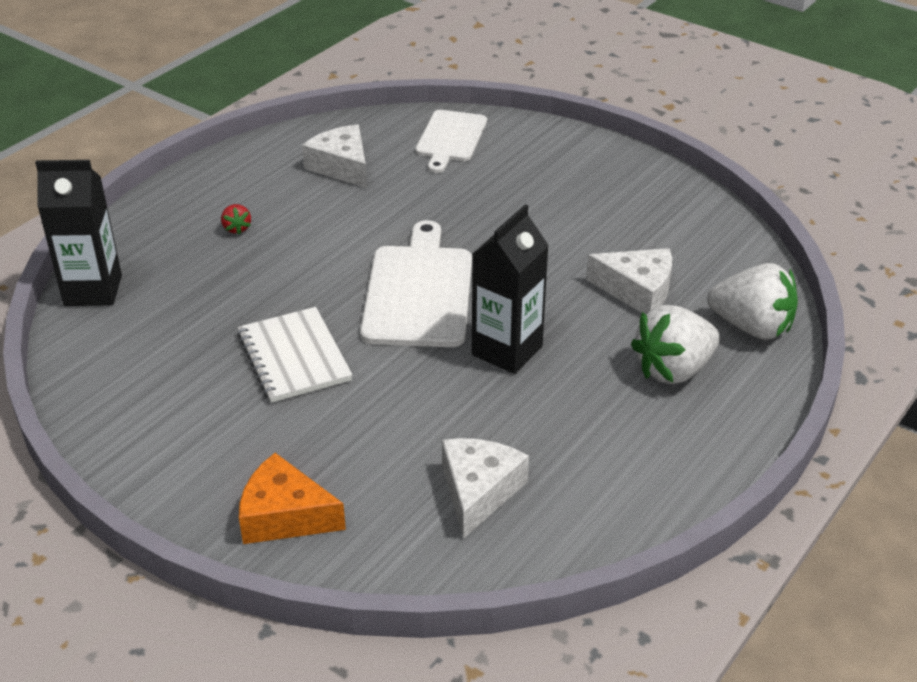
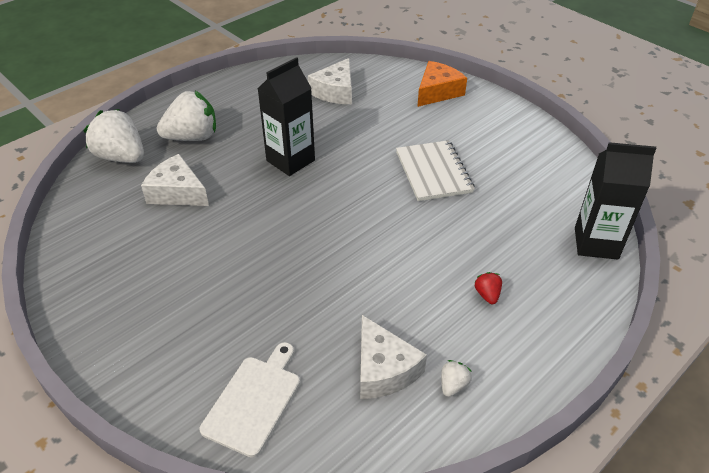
camera: 170 degrees left, 5 degrees up
orange cheese [239,453,346,544] -> orange cheese turned 75 degrees counterclockwise [417,61,467,107]
white cutting board [360,220,472,347] -> none
none -> white strawberry [441,360,472,397]

